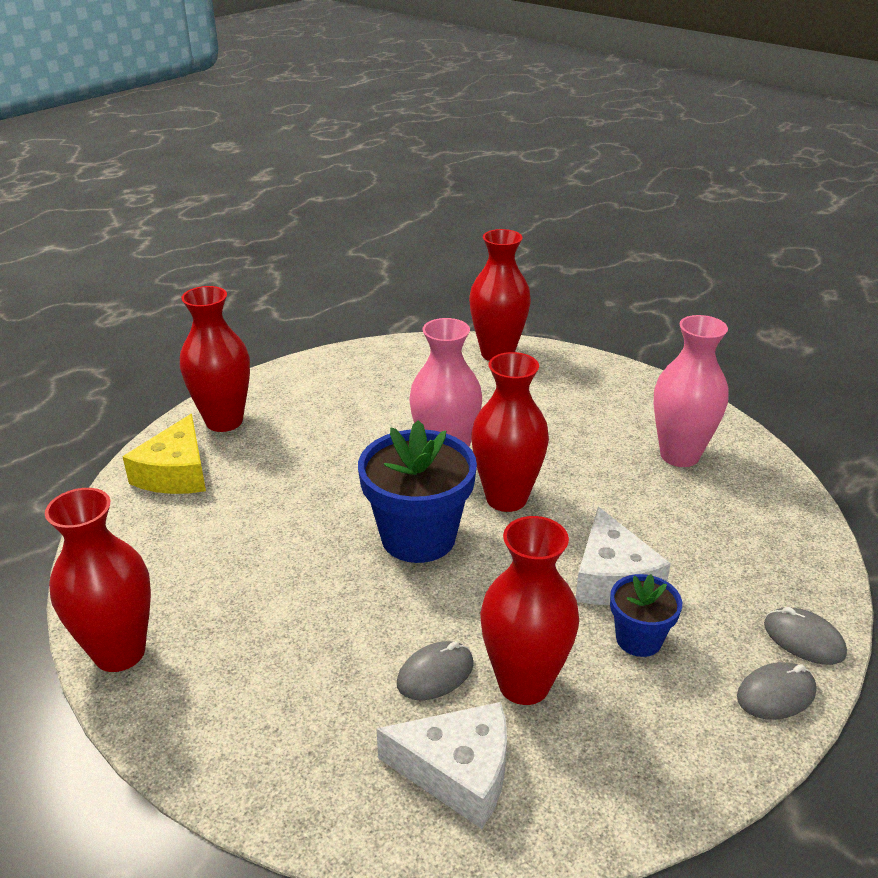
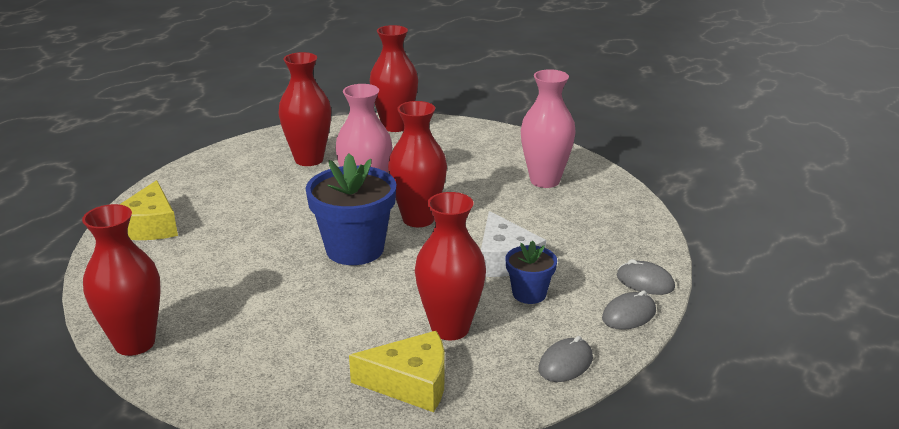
camera: 10 degrees left, 5 degrees down
red vase [180,286,250,432] -> red vase moved to [278,52,331,166]
white cheese [376,702,507,829] -> yellow cheese [349,331,445,412]
grey mouse [397,641,474,700] -> grey mouse moved to [538,336,593,382]

